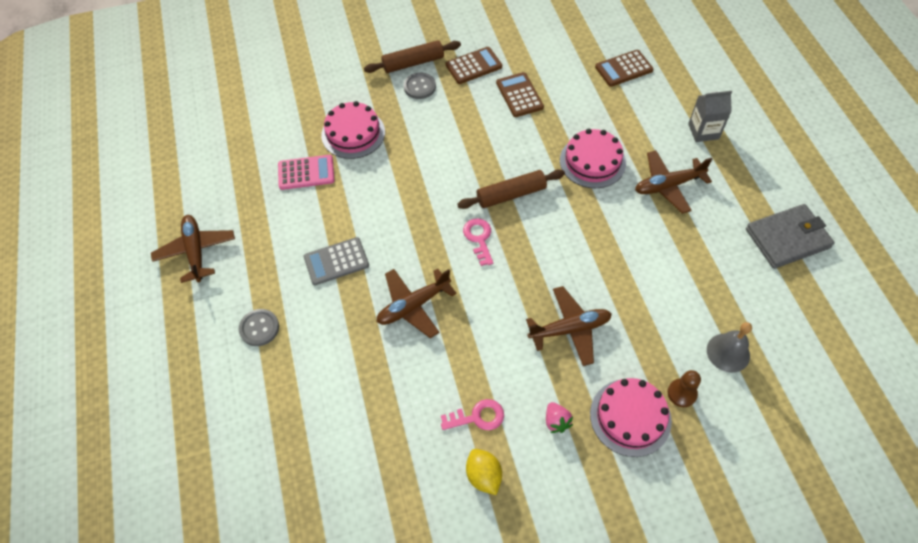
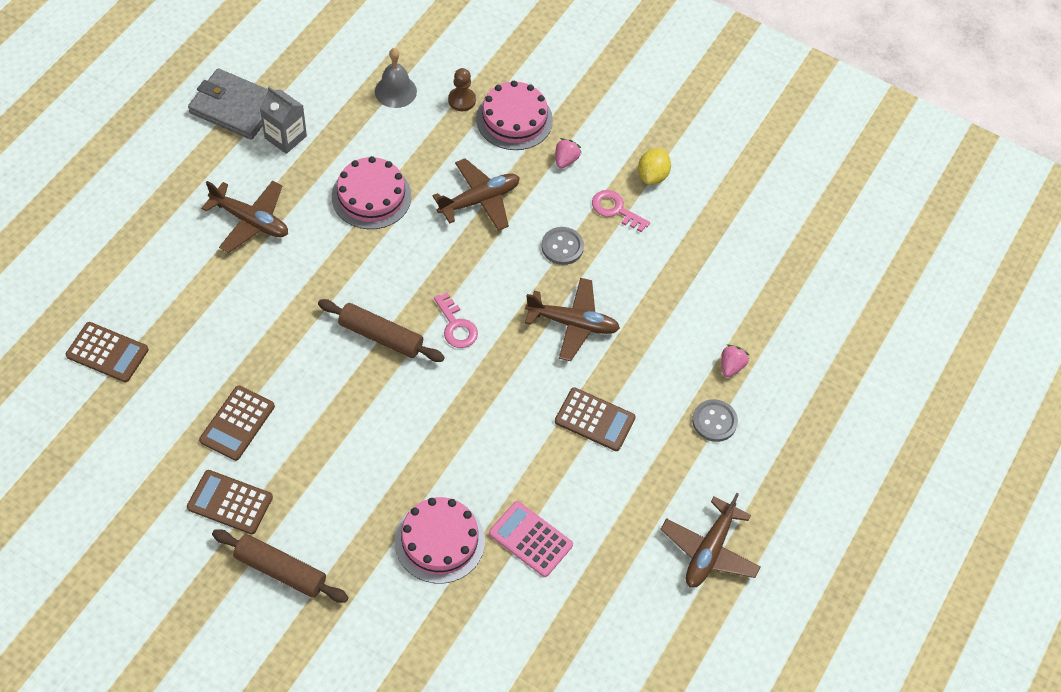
camera: 140 degrees left, 0 degrees up
grey calculator [303,237,369,285] -> brown calculator [555,387,636,451]
grey button [404,73,436,99] -> grey button moved to [541,227,584,265]
pink key [463,218,493,266] -> pink key turned 60 degrees counterclockwise [434,292,478,348]
brown plane [526,286,612,366] -> brown plane turned 120 degrees clockwise [432,158,520,231]
pink cake [560,129,626,188] -> pink cake moved to [332,156,411,229]
grey carton [688,91,732,142] -> grey carton moved to [260,87,307,154]
none -> pink strawberry [721,344,749,377]

